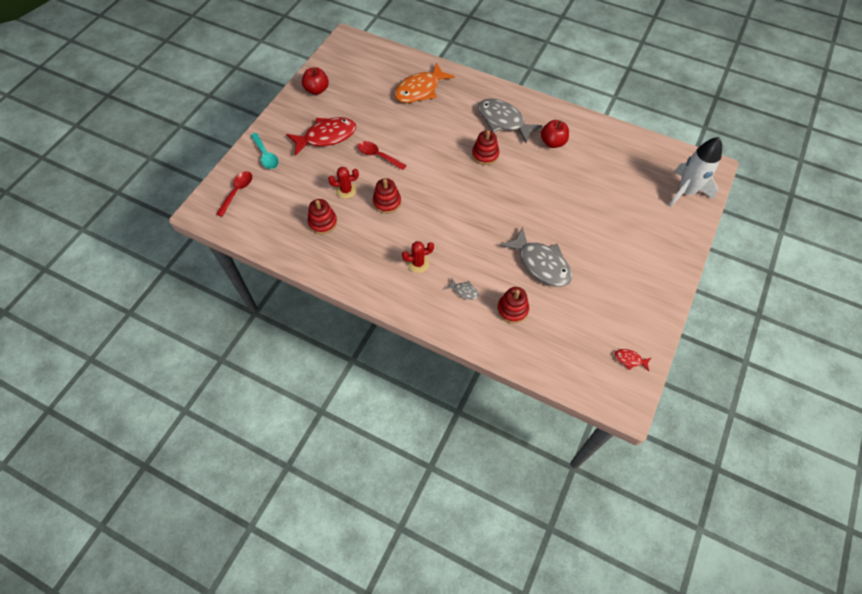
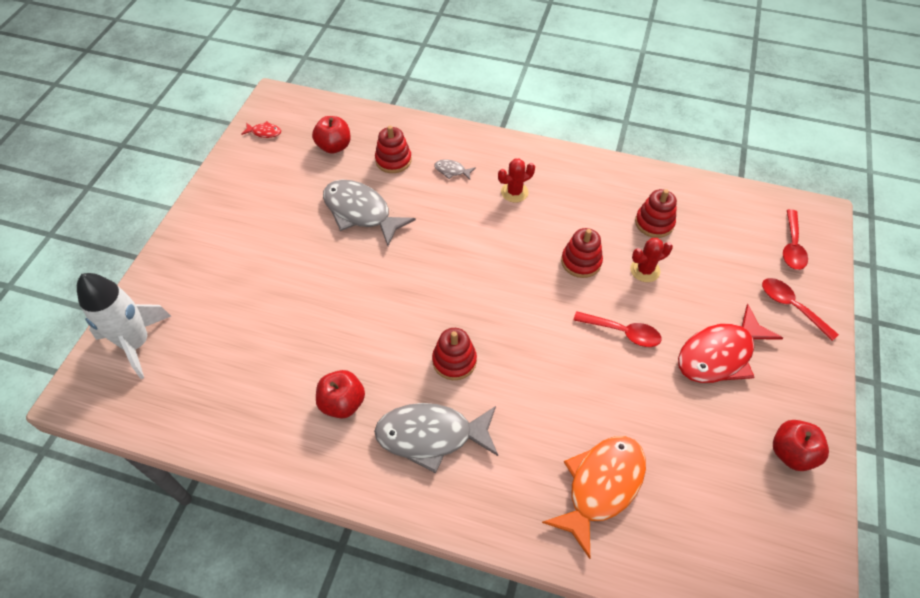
camera: 170 degrees right, 5 degrees down
turquoise spoon [251,133,279,169] -> red spoon [762,278,839,341]
grey fish [478,98,543,143] -> grey fish turned 150 degrees clockwise [374,403,498,473]
none -> red apple [312,116,351,154]

